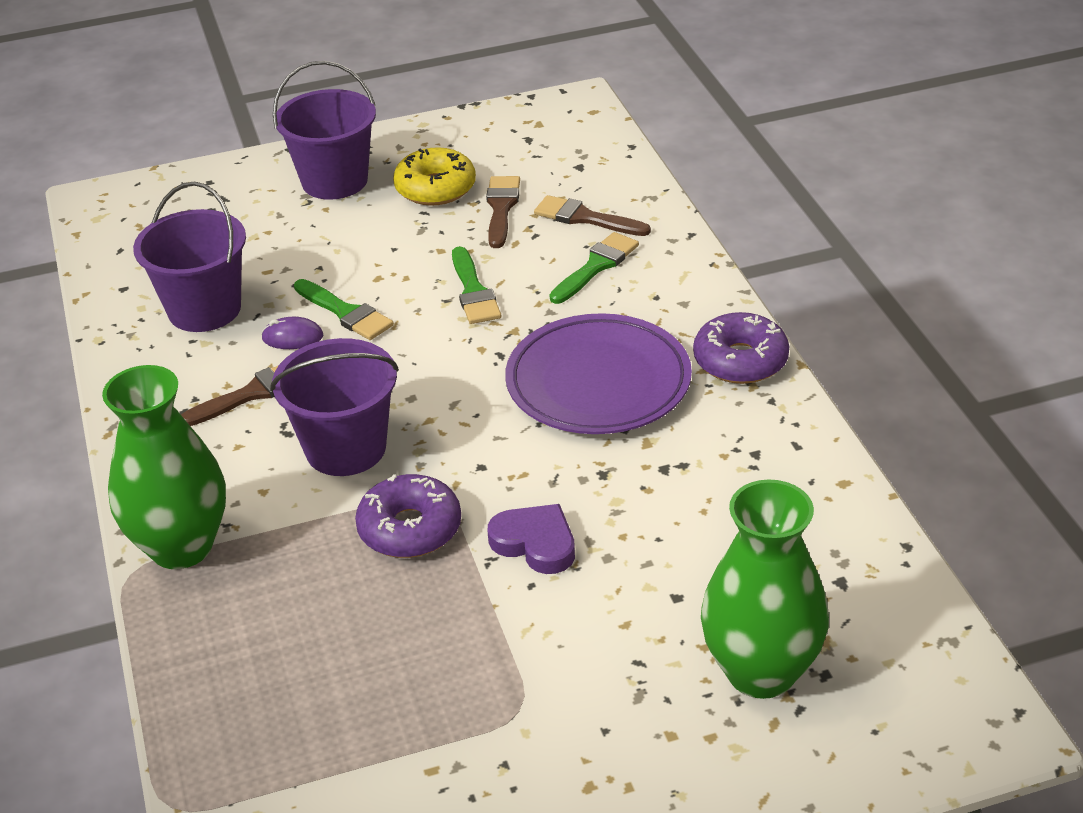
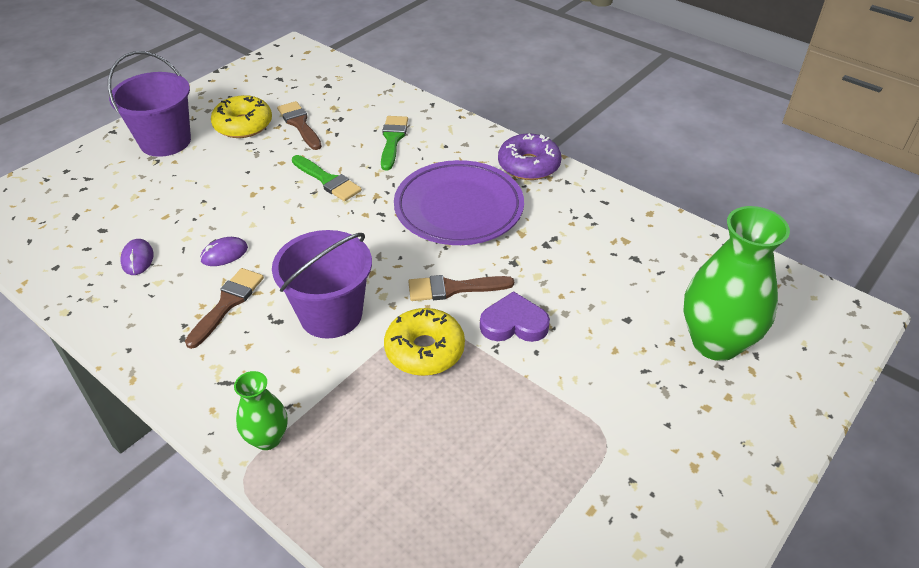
camera: 35 degrees left, 5 degrees up
green vase [102,365,226,569] -> green vase [234,371,288,450], size x0.52
purple bucket [133,182,246,332] -> purple mouse [120,239,154,275]
green brush [294,279,394,340] -> none
purple donut [355,474,461,558] -> yellow donut [384,308,465,376]
brown brush [534,195,651,236] -> brown brush moved to [408,275,514,301]

